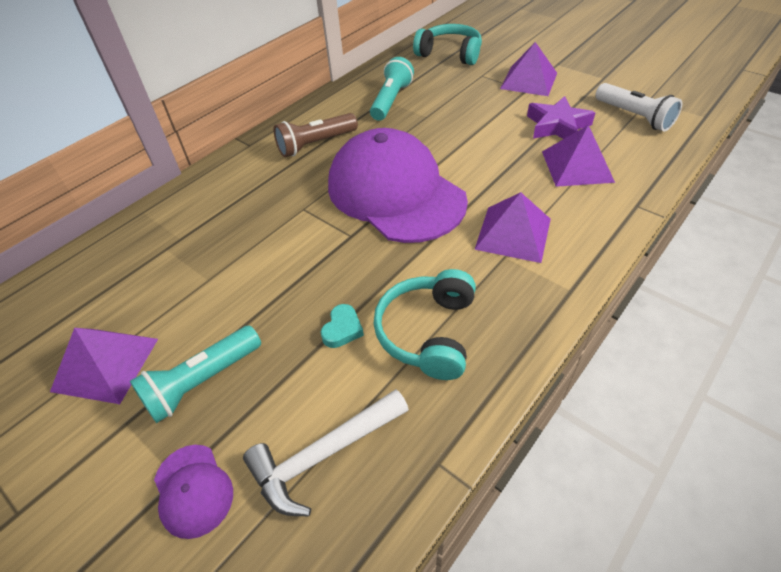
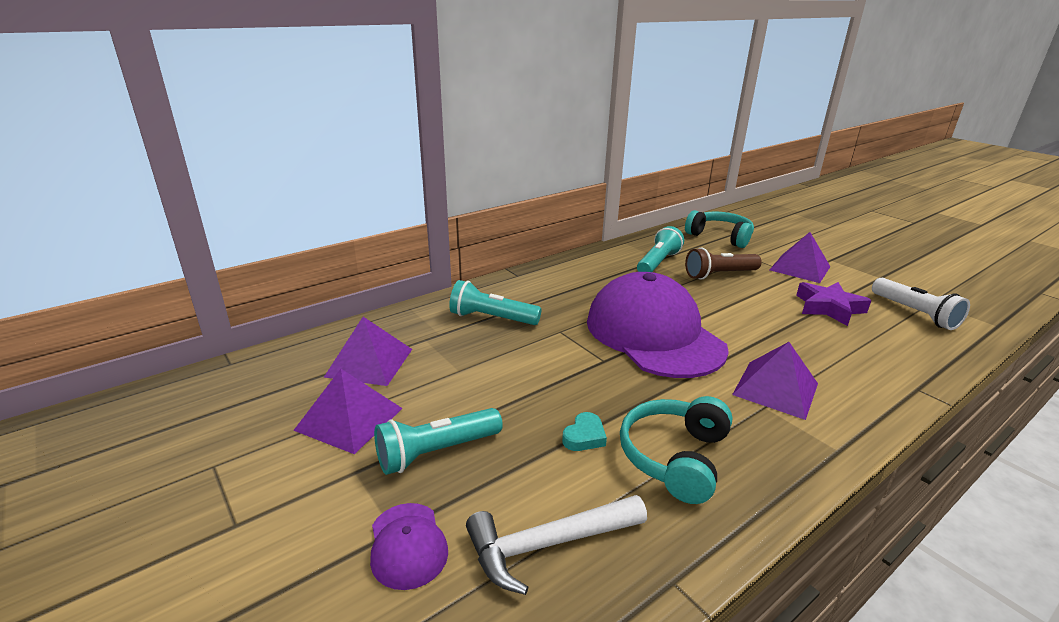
camera: 10 degrees right, 20 degrees down
brown flashlight [273,113,358,157] -> brown flashlight moved to [685,248,762,280]
purple pyramid [542,125,615,187] -> purple pyramid moved to [324,317,412,386]
none -> turquoise flashlight [449,280,542,325]

